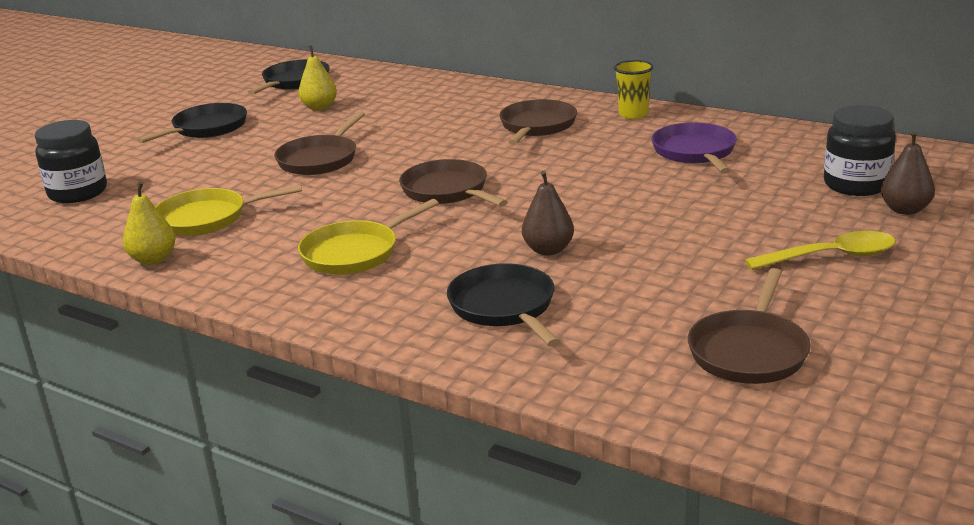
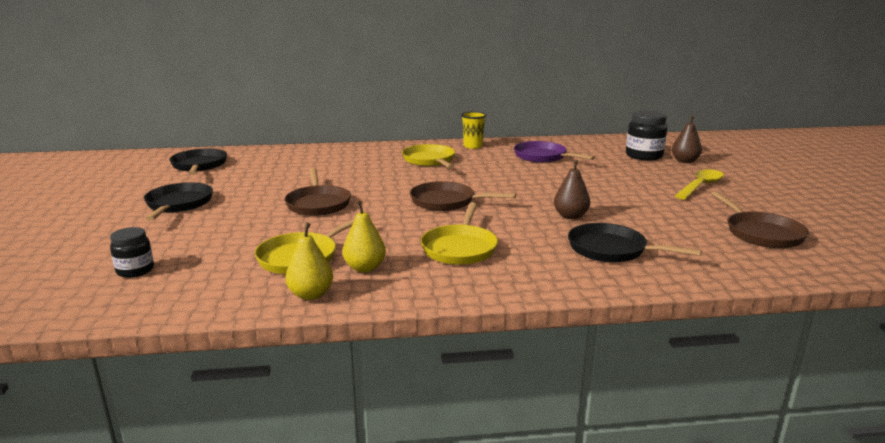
camera: 40 degrees left, 5 degrees down
black jar [35,120,107,203] -> black jar [110,227,154,278], size x0.62
yellow pear [298,45,337,111] -> yellow pear moved to [343,201,386,272]
brown pan [499,99,577,145] -> yellow pan [402,144,455,168]

